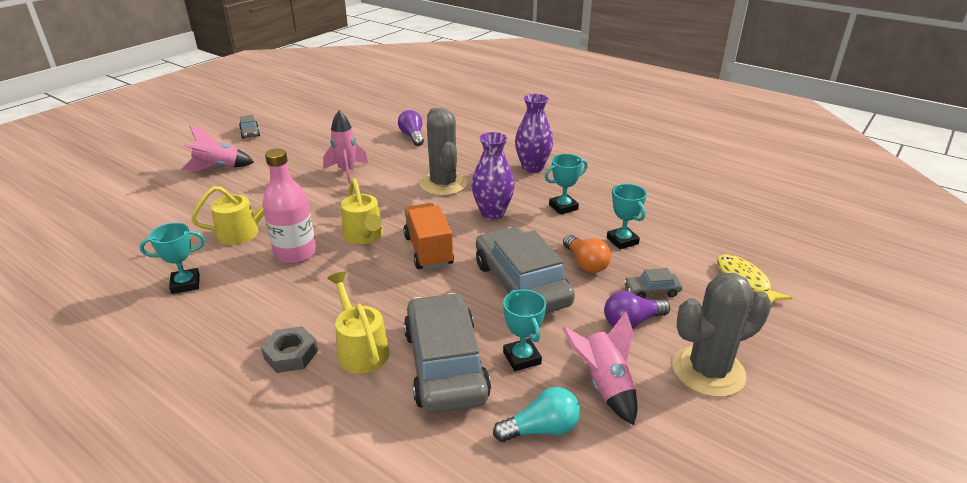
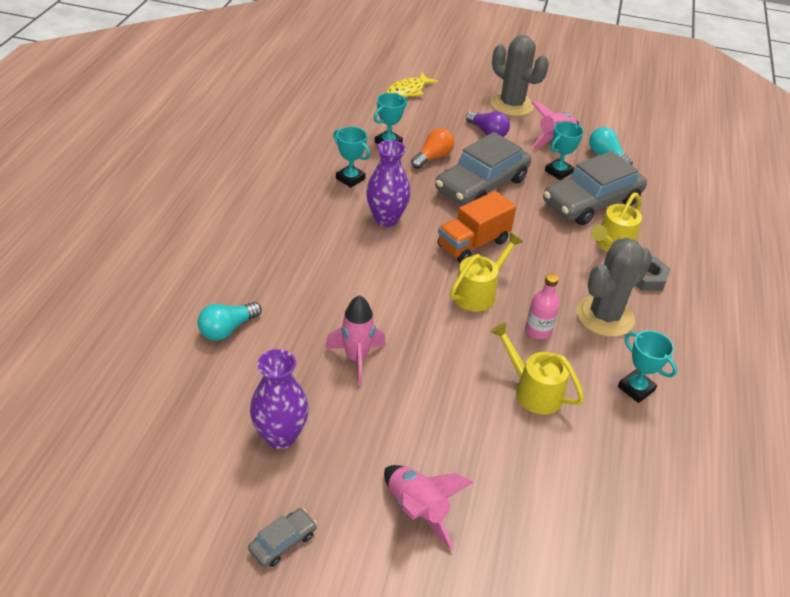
camera: 115 degrees left, 10 degrees up
pink bottle [263,148,316,264] -> pink bottle [525,273,560,339], size x0.61
purple light bulb [398,110,424,146] -> turquoise light bulb [197,302,262,341]
grey cactus [420,108,467,196] -> grey cactus moved to [576,238,653,337]
purple vase [515,94,553,173] -> purple vase moved to [250,349,309,449]
grey car [624,268,682,298] -> none

